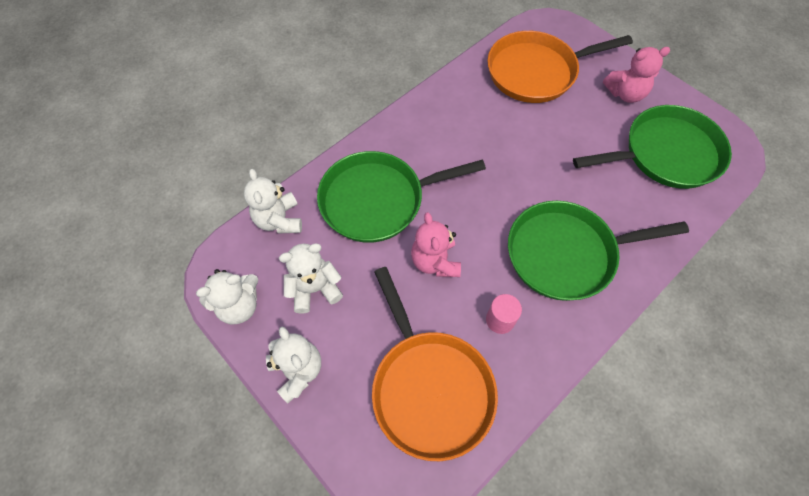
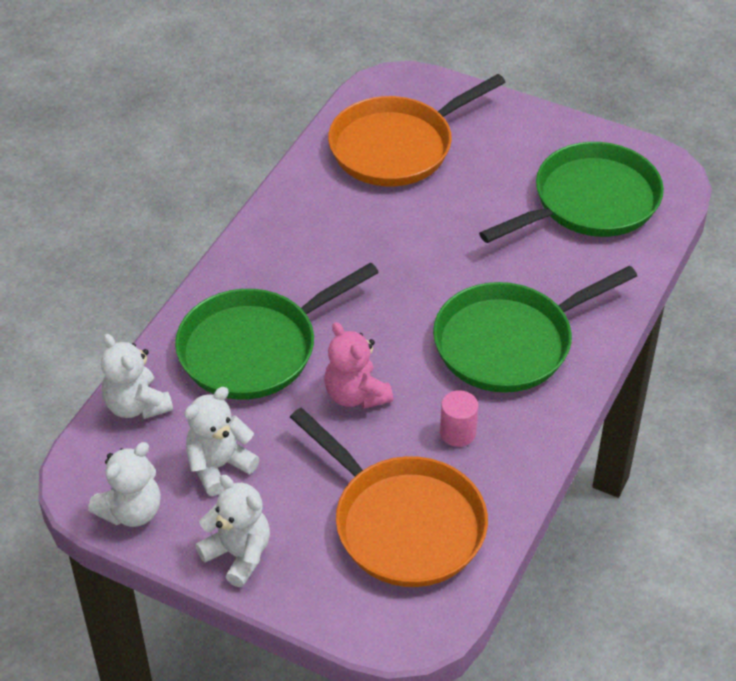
camera: 20 degrees left, 15 degrees down
pink teddy bear [603,47,670,103] -> none

